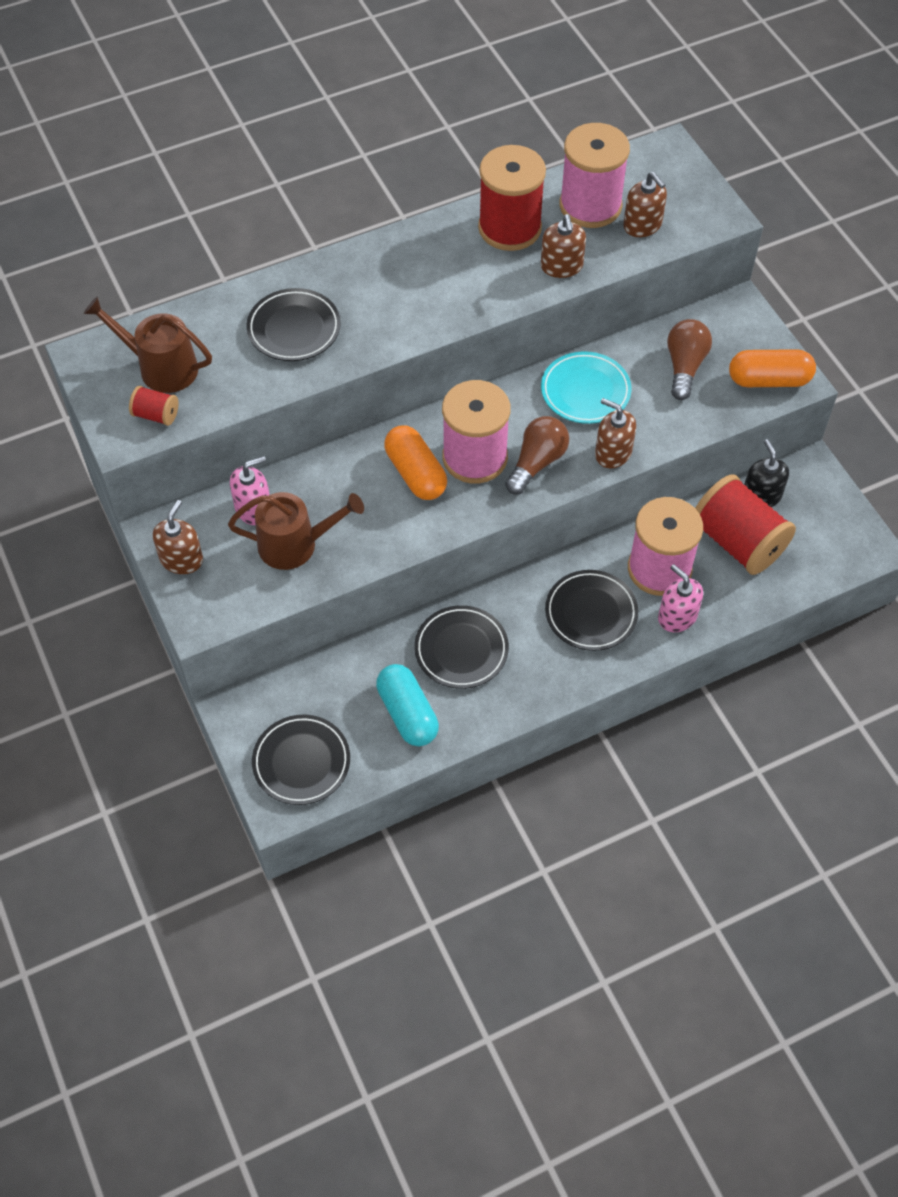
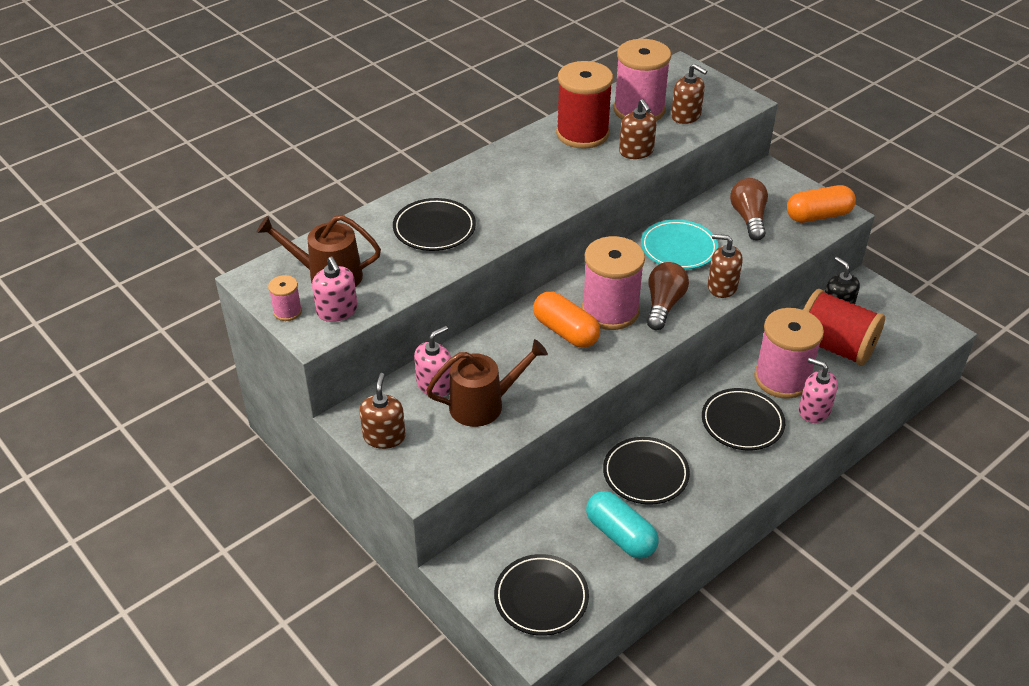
camera: 15 degrees left, 15 degrees down
red spool [129,386,179,426] -> pink soap dispenser [312,256,358,322]
none -> pink spool [268,275,302,321]

